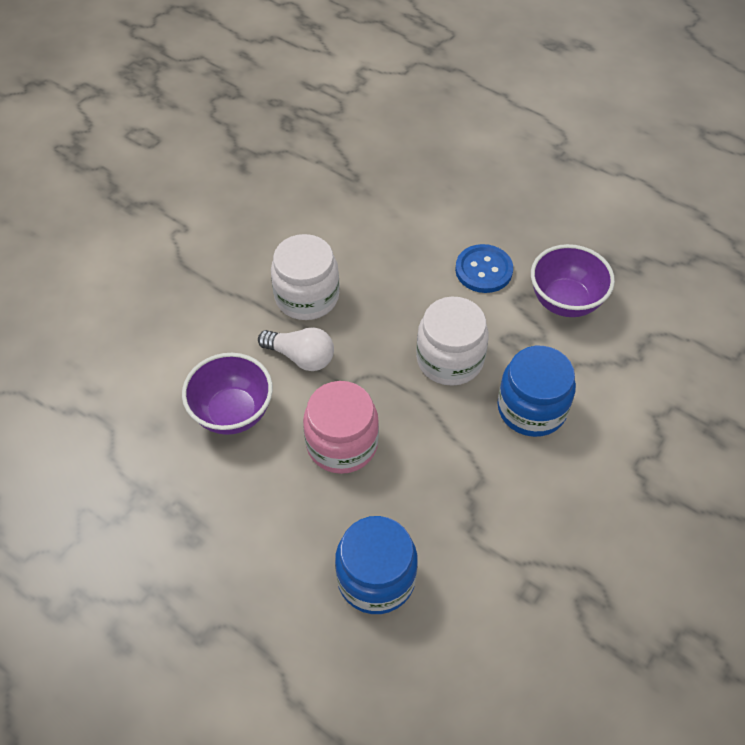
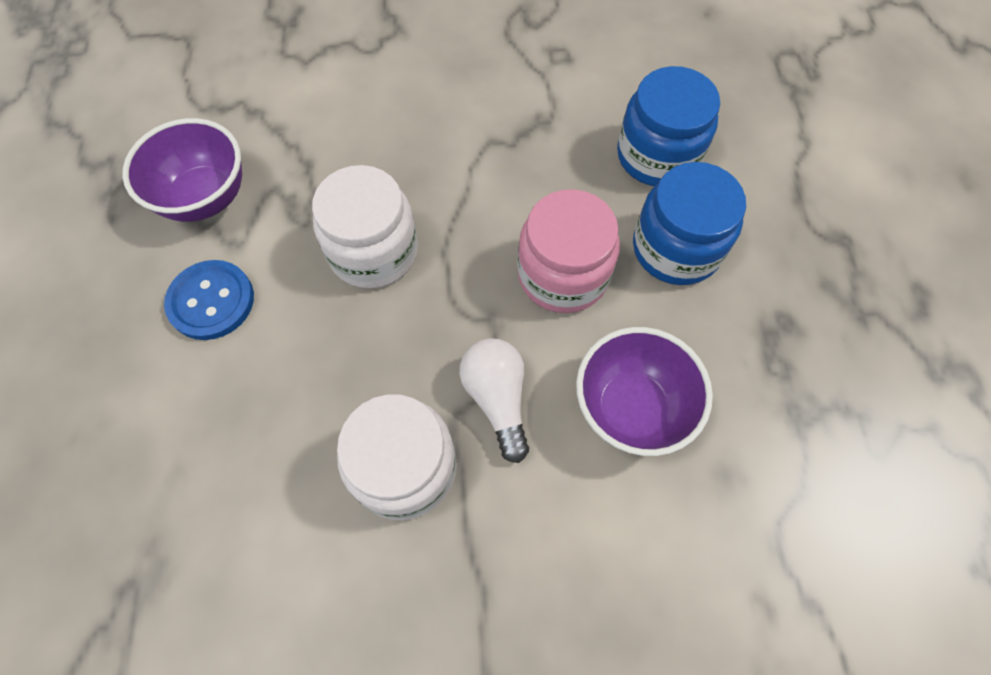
camera: 130 degrees left, 10 degrees up
blue jar [497,346,576,437] -> blue jar moved to [633,162,746,285]

